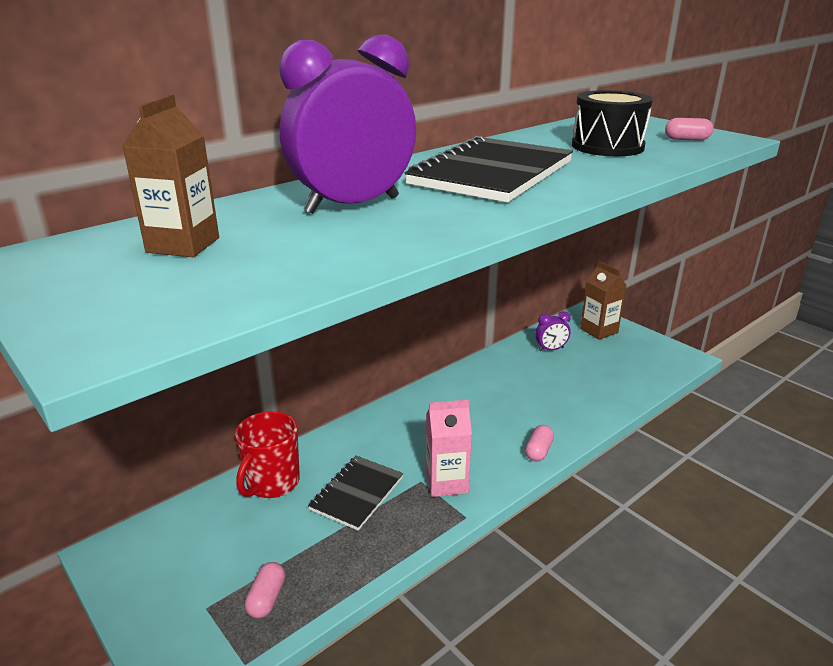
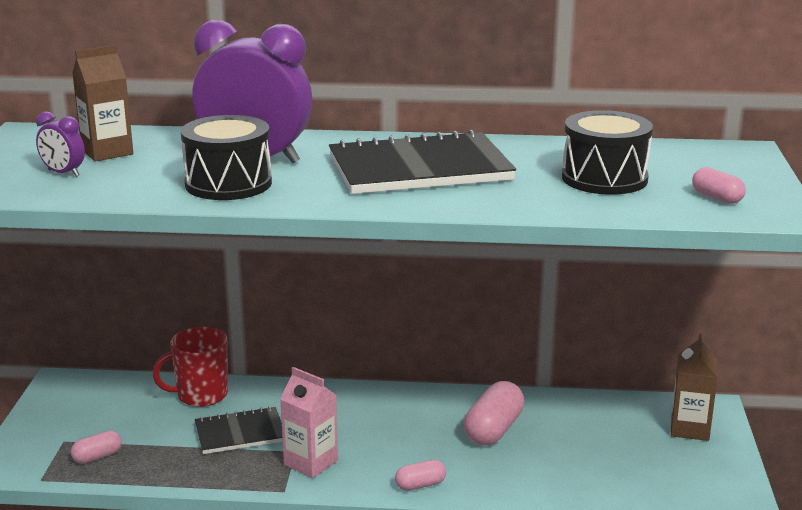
camera: 45 degrees right, 5 degrees down
purple clock [535,311,571,351] -> purple clock moved to [36,111,85,177]
none -> black drum [181,115,272,200]
none -> pink capsule [464,381,524,446]

